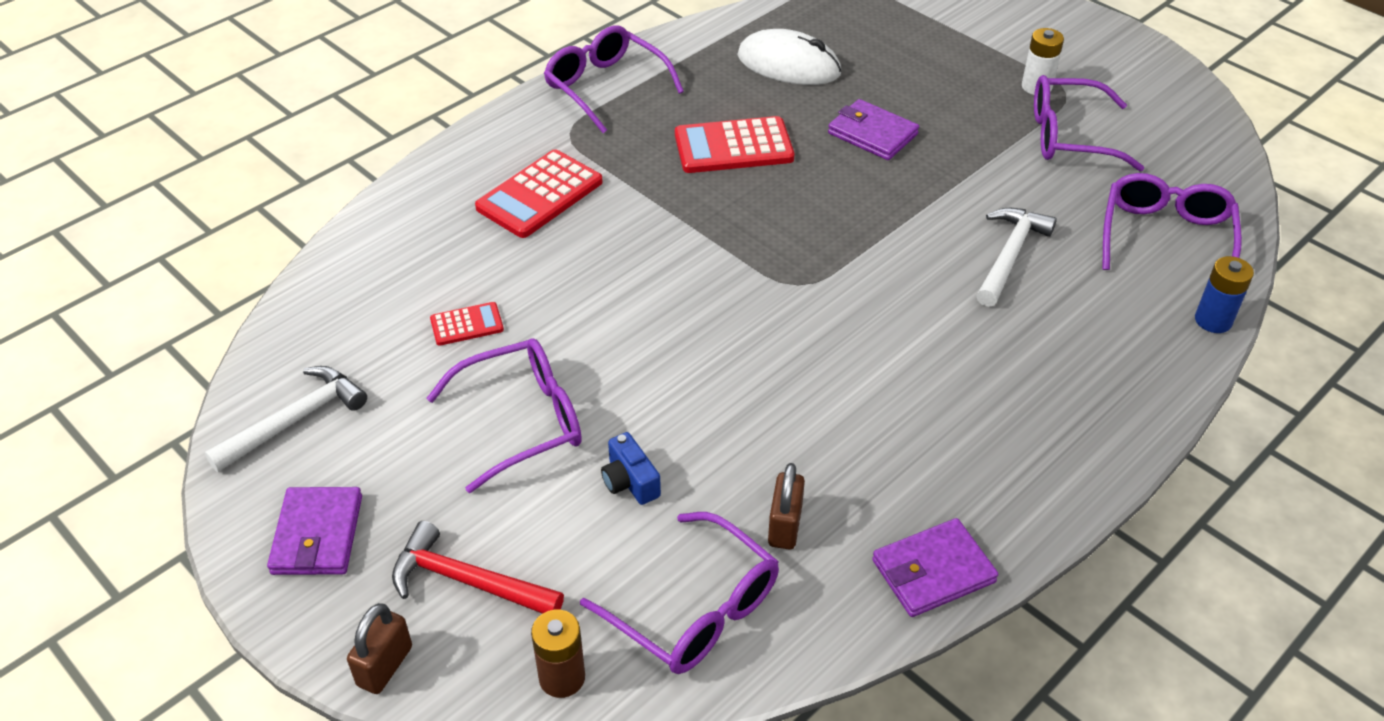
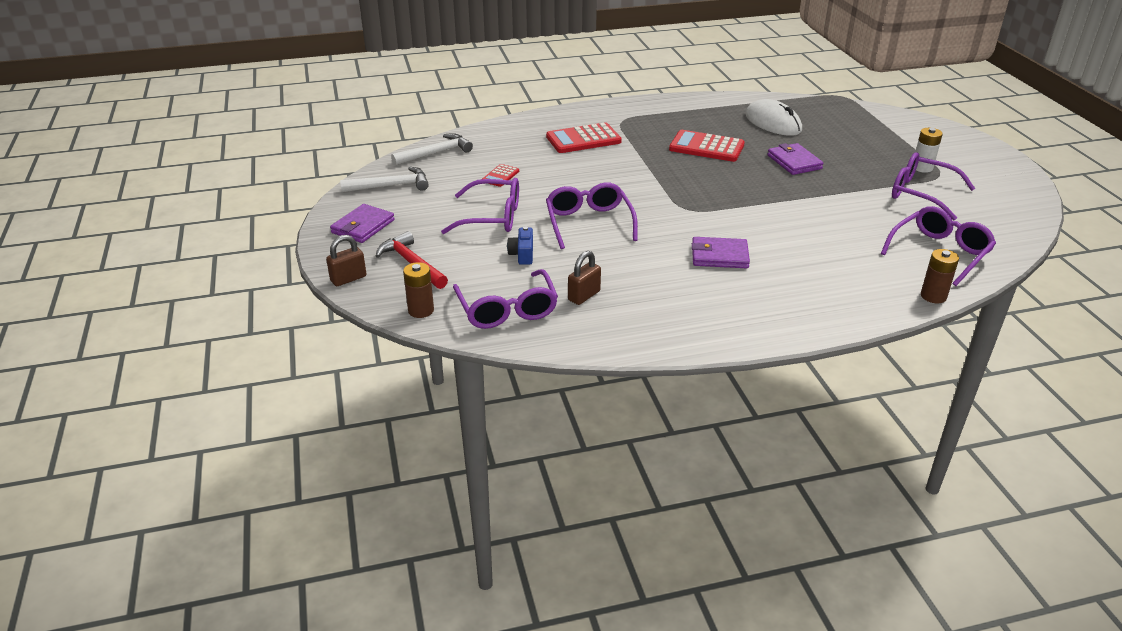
camera: 30 degrees right, 10 degrees down
red calculator [430,302,504,346] -> red calculator turned 105 degrees clockwise [482,164,519,187]
purple glasses [544,25,684,133] -> purple glasses moved to [546,182,638,249]
purple wallet [872,518,998,617] -> purple wallet moved to [692,237,750,268]
white hammer [976,208,1057,307] -> white hammer moved to [391,133,473,166]
blue battery [1195,256,1254,333] -> brown battery [921,249,959,303]

